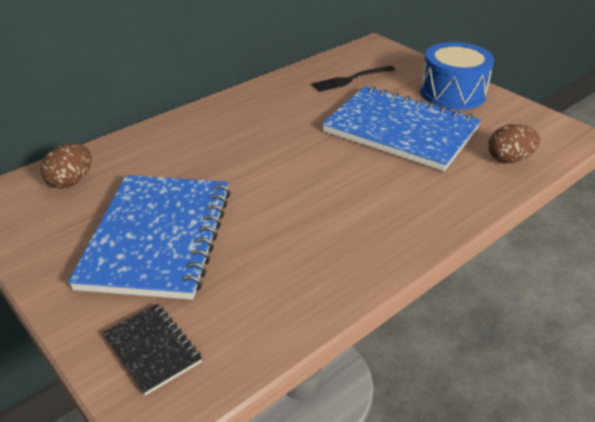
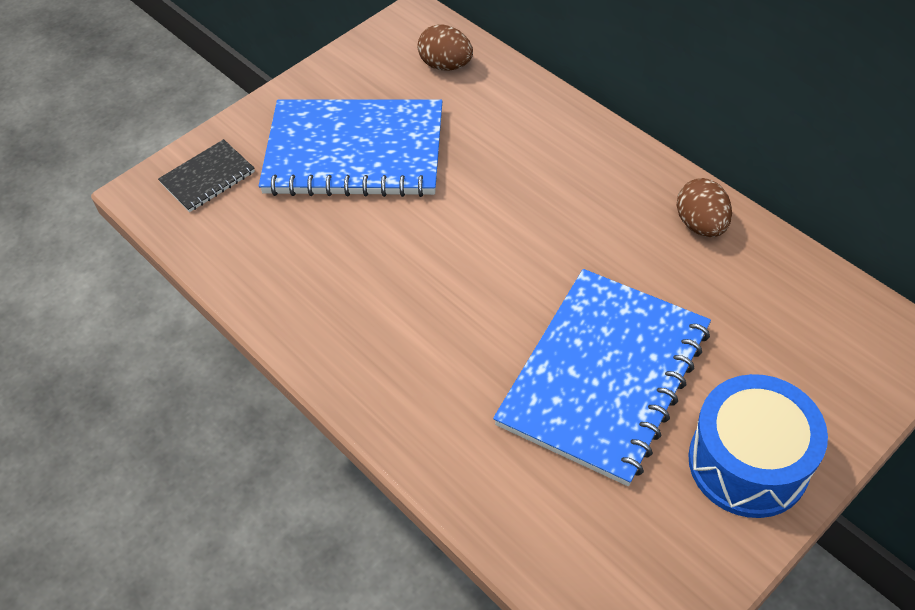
camera: 90 degrees right, 15 degrees up
black fork [311,66,395,92] -> none
brown egg [488,124,540,163] -> brown egg moved to [676,178,732,237]

